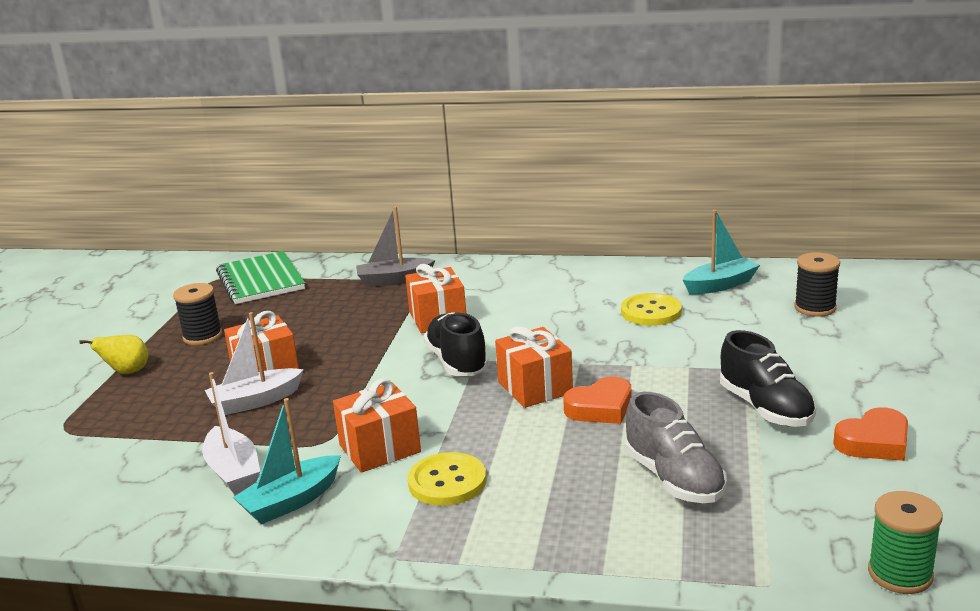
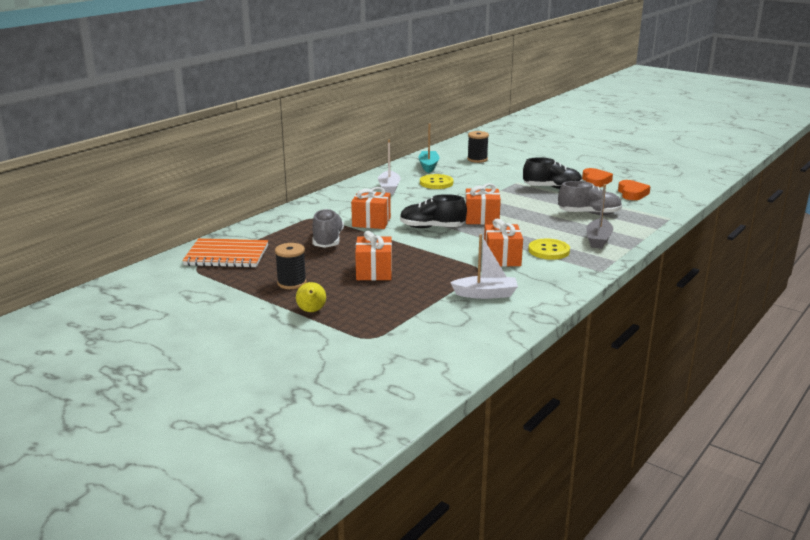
camera: 65 degrees left, 0 degrees up
white boat [205,312,304,415] -> white boat moved to [378,140,400,195]
green notebook [216,251,305,304] -> orange notebook [182,238,268,268]
turquoise boat [233,398,341,524] -> none
grey boat [356,206,435,287] -> grey boat moved to [586,184,613,249]
orange heart [563,377,631,424] -> orange heart moved to [618,180,651,200]
green spool [868,491,943,594] -> none
none -> grey shoe [312,209,344,248]

